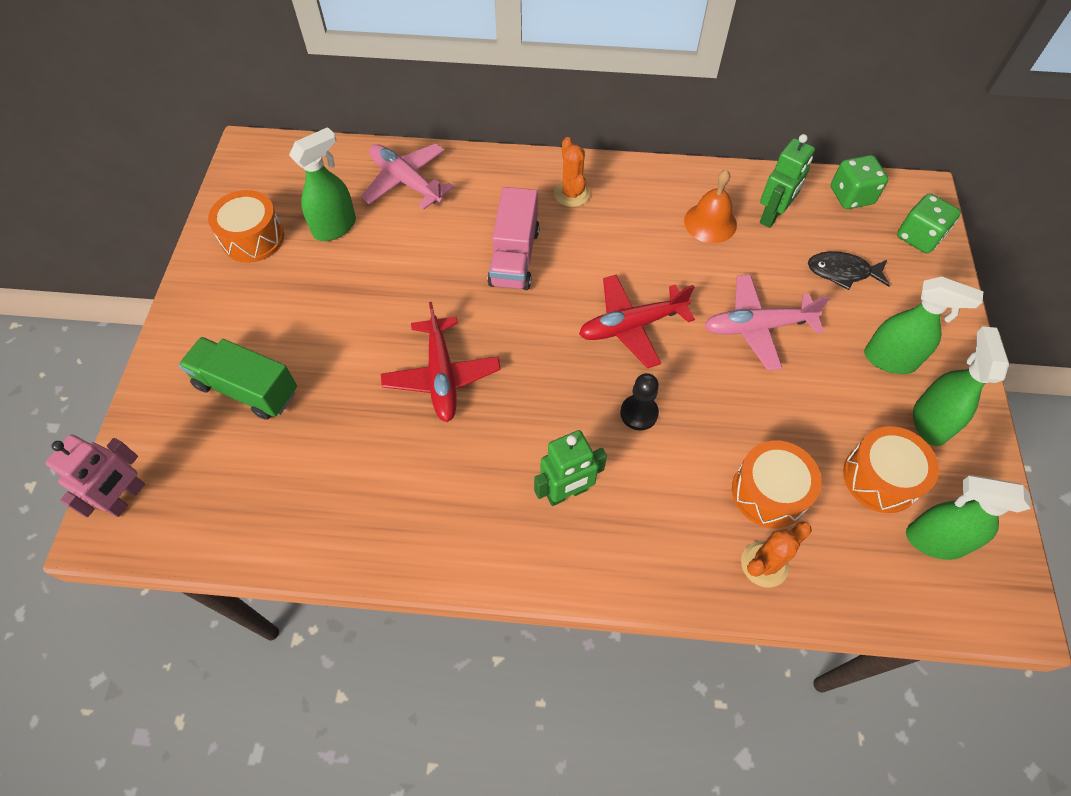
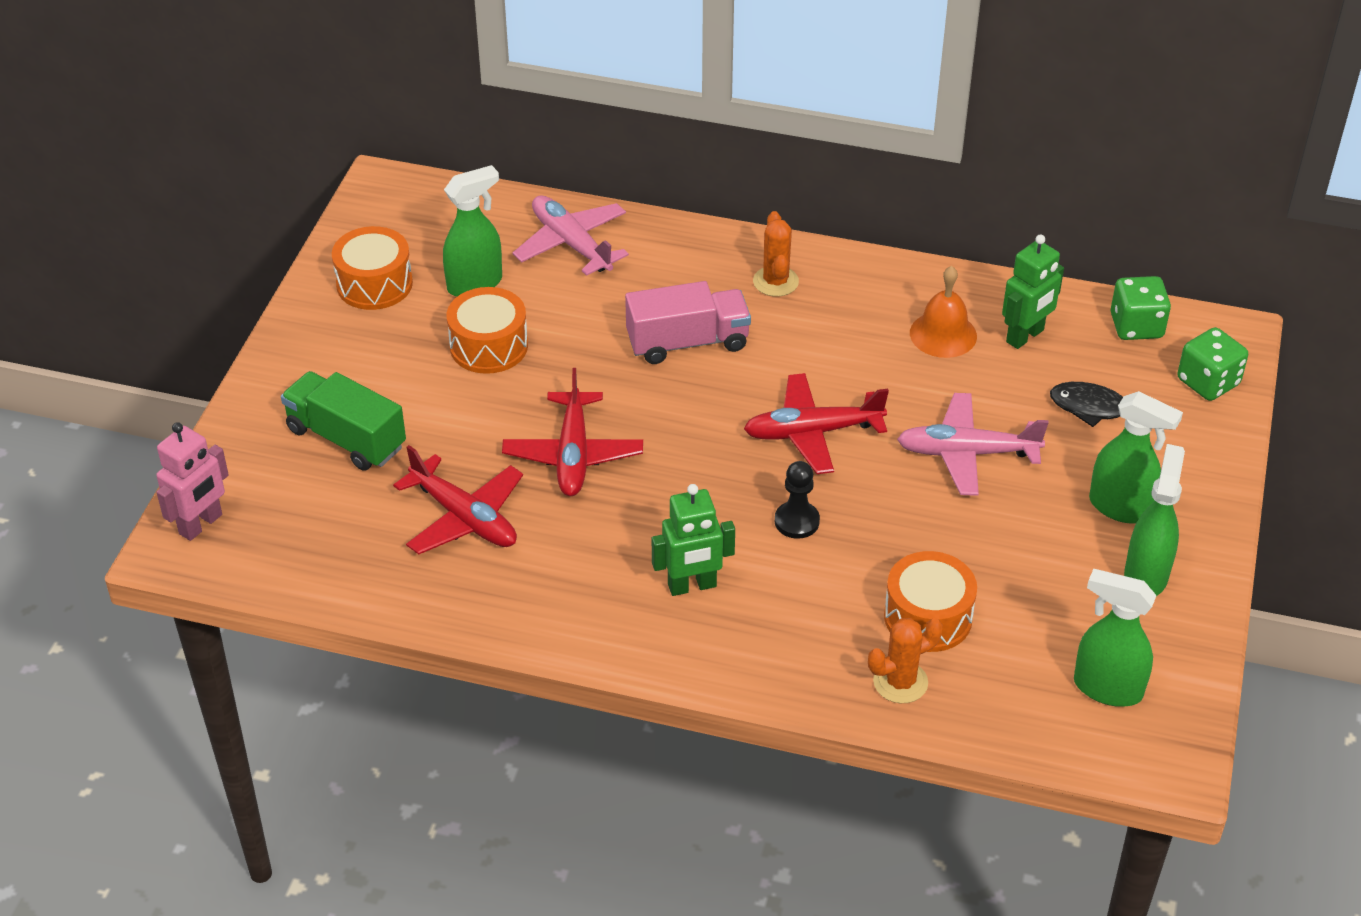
camera: 10 degrees right, 15 degrees down
pink truck [487,187,540,290] -> pink truck turned 120 degrees counterclockwise [625,281,751,364]
orange drum [843,426,939,513] -> orange drum moved to [447,287,528,374]
none -> red plane [393,445,523,554]

